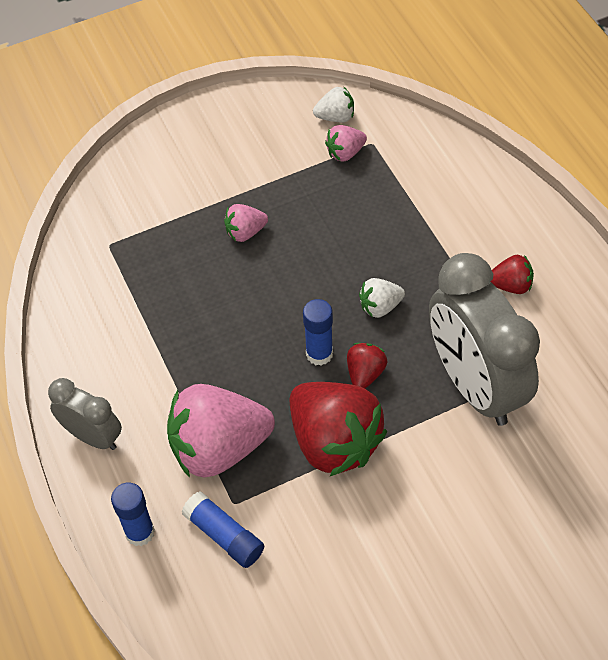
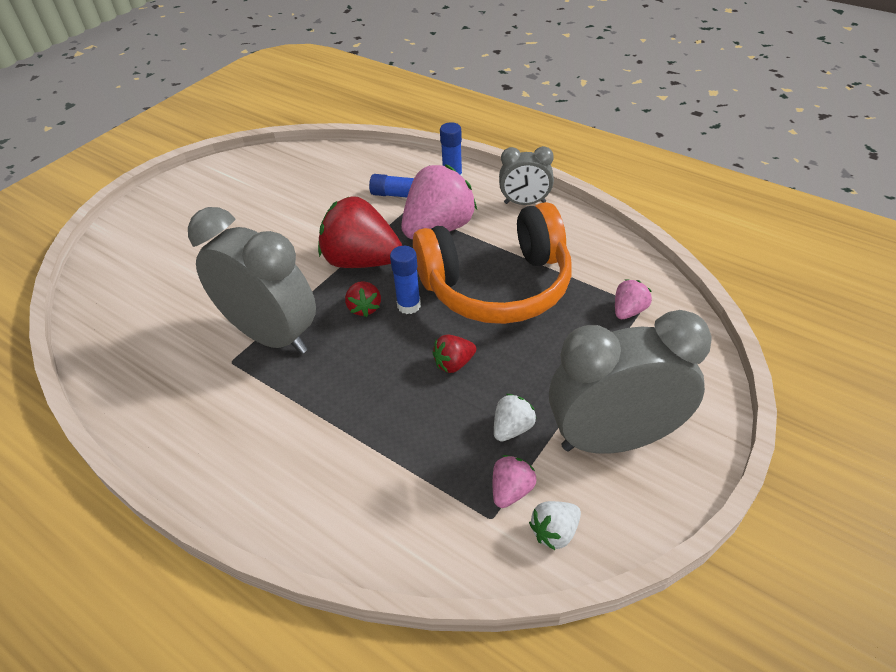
camera: 150 degrees right, 10 degrees down
pink strawberry [224,204,268,242] -> pink strawberry moved to [615,279,652,319]
white strawberry [359,278,405,318] -> white strawberry moved to [494,394,536,442]
red strawberry [491,255,534,294] -> red strawberry moved to [432,335,476,373]
none -> orange headphones [413,202,572,324]
none -> grey clock [549,310,712,454]

